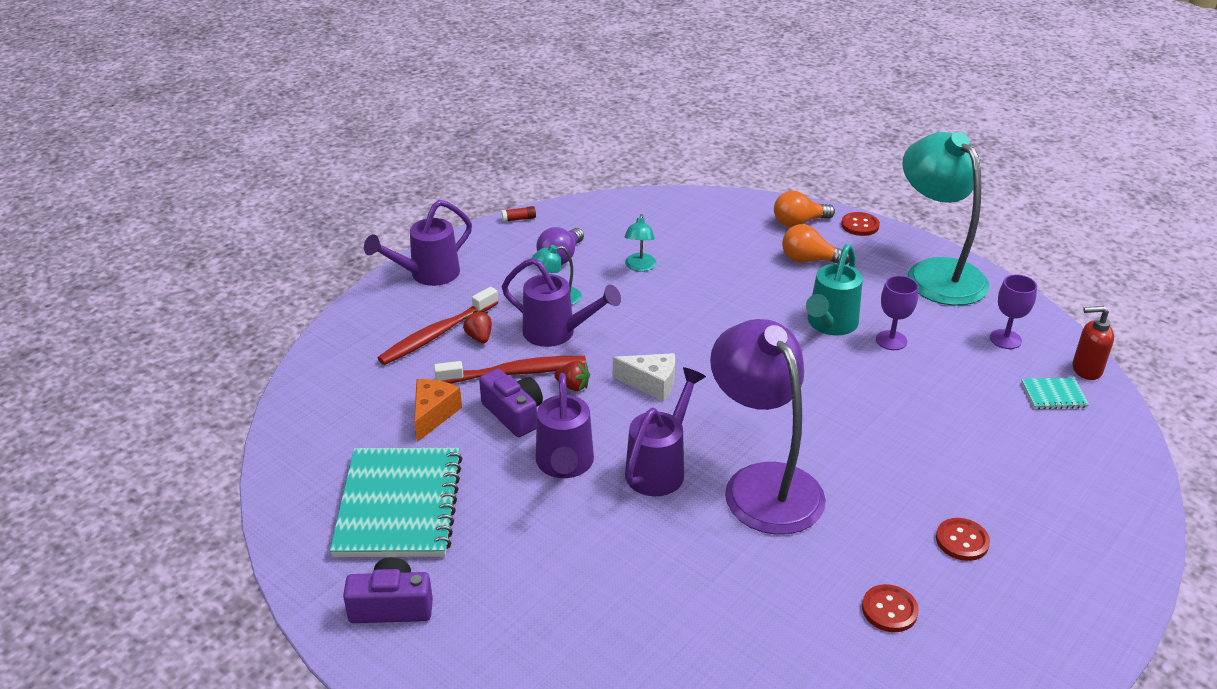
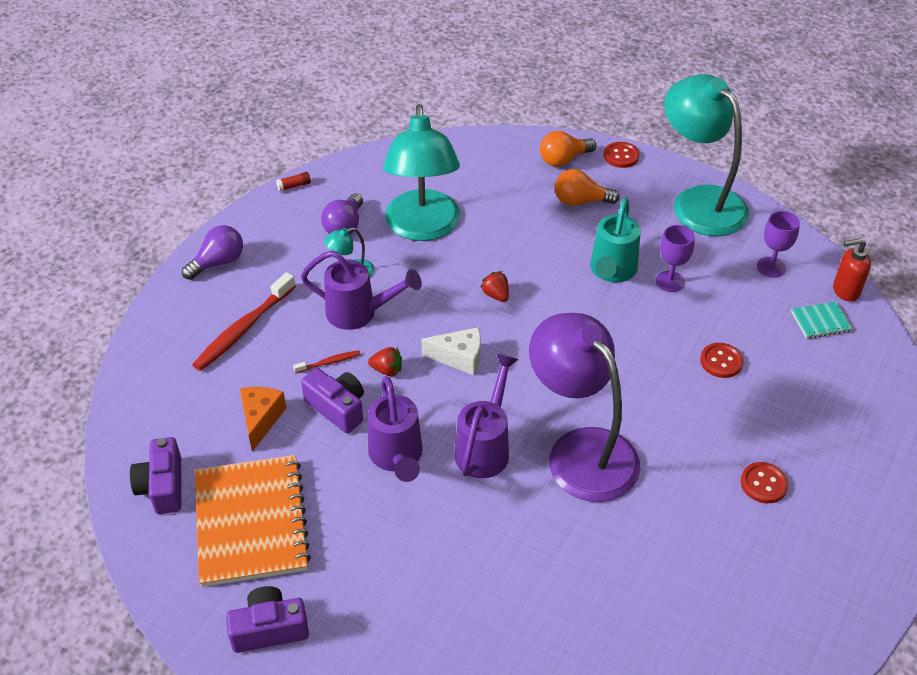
camera: 10 degrees left, 10 degrees up
turquoise notebook [330,448,463,557] -> orange notebook [195,455,311,587]
purple watering can [364,200,472,286] -> purple light bulb [182,225,243,280]
red toothbrush [434,356,586,384] -> red toothbrush [293,350,360,373], size x0.47
red strawberry [463,310,492,343] -> red strawberry moved to [480,271,509,302]
turquoise lamp [624,214,656,271] -> turquoise lamp [383,104,460,241], size x2.49
red button [862,584,919,632] -> red button moved to [700,343,744,378]
none -> purple camera [130,437,181,514]

